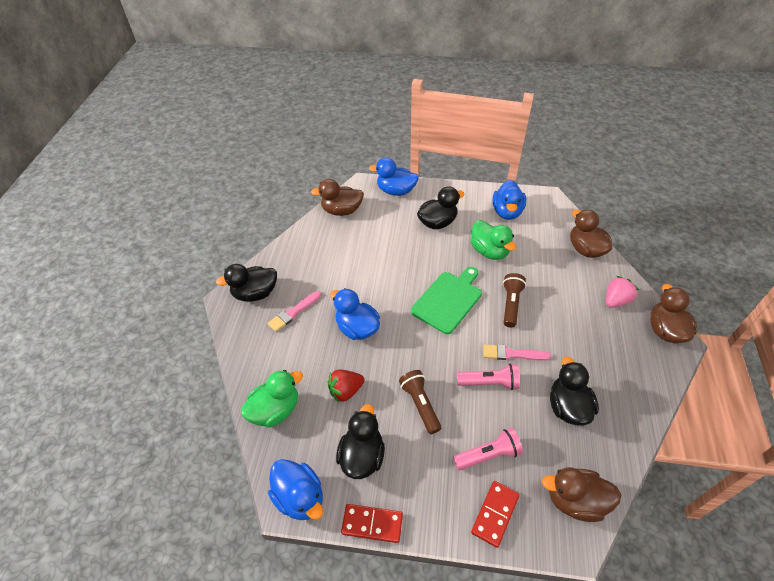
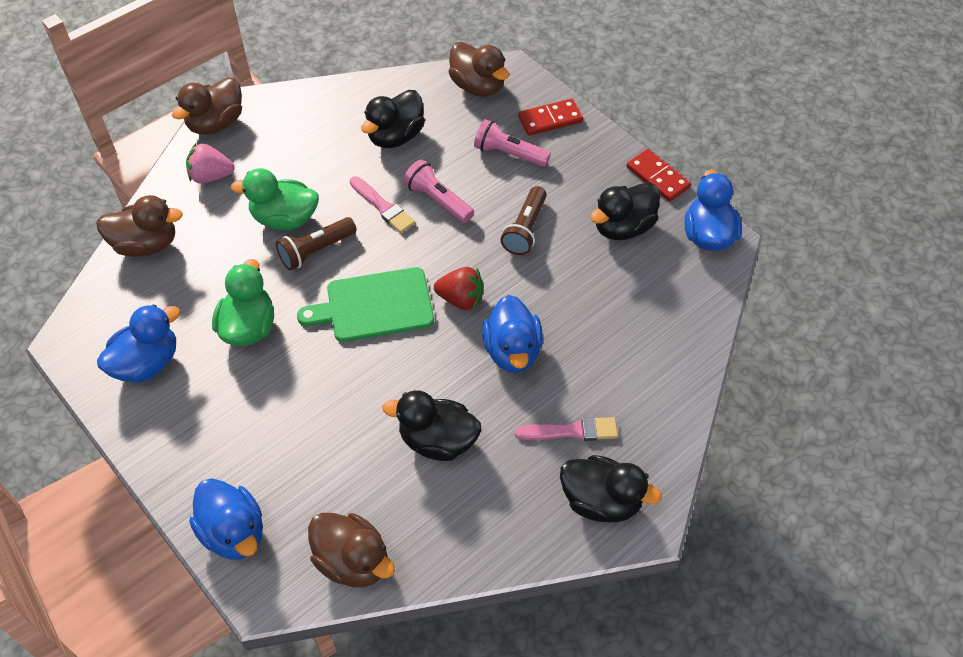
camera: 140 degrees left, 5 degrees up
green duck [241,370,303,428] -> green duck moved to [231,168,319,230]
red strawberry [328,369,365,403] -> red strawberry moved to [434,267,483,310]
black duck [417,186,464,229] -> black duck moved to [382,390,481,461]
brown duck [570,209,612,258] -> brown duck turned 105 degrees counterclockwise [96,195,183,257]

